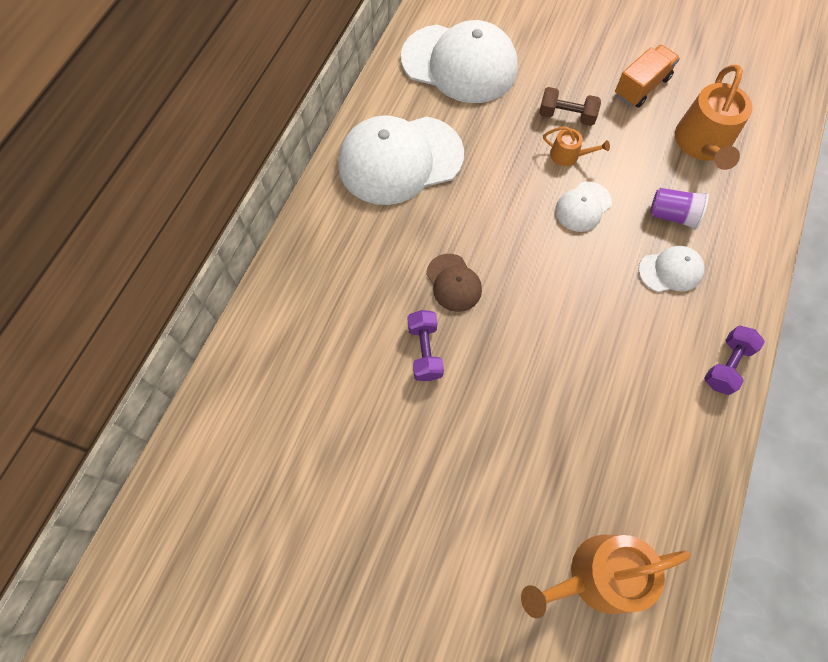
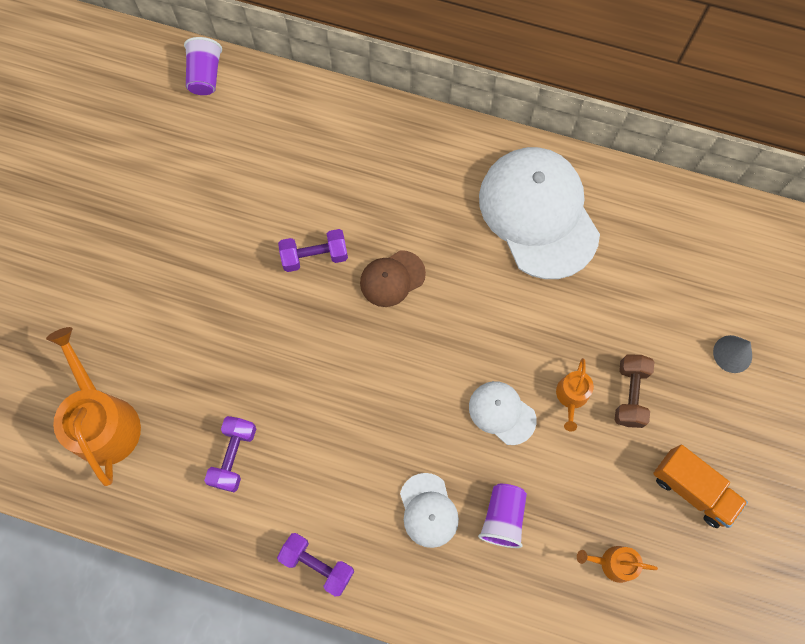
camera: 85 degrees right, 5 degrees up
white cap [401,20,518,103] -> none
orange watering can [675,65,753,170] -> orange watering can [577,546,658,583], size x0.49
none -> purple cup [184,37,222,95]
none -> purple dumbbell [204,416,256,492]
none -> grey cone [713,335,752,373]

